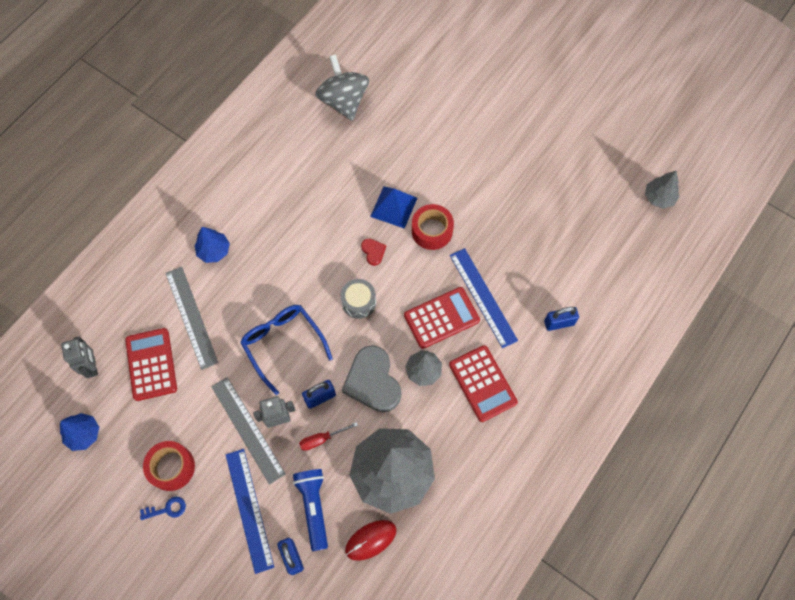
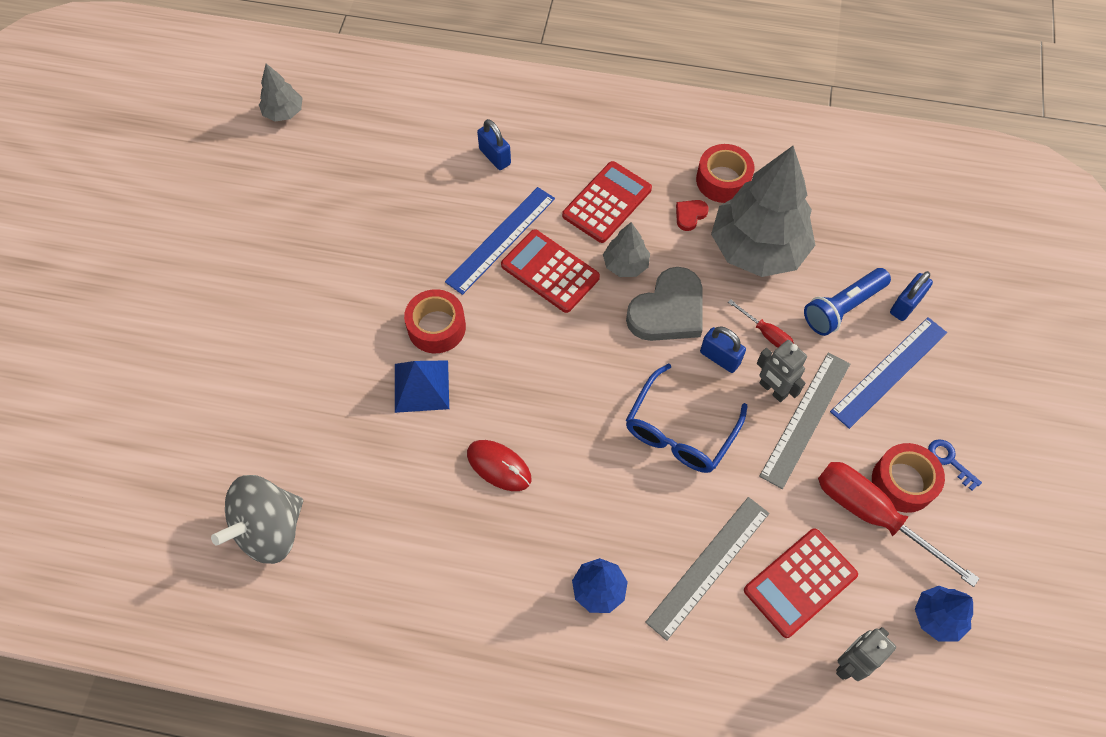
camera: 115 degrees left, 5 degrees down
grey drum [341,279,376,319] -> none
red mouse [345,520,397,561] -> red mouse moved to [467,440,531,491]
red heart [361,239,386,266] -> red heart moved to [676,200,709,231]
none -> red tape [696,144,754,203]
none -> red screwdriver [818,462,980,587]

